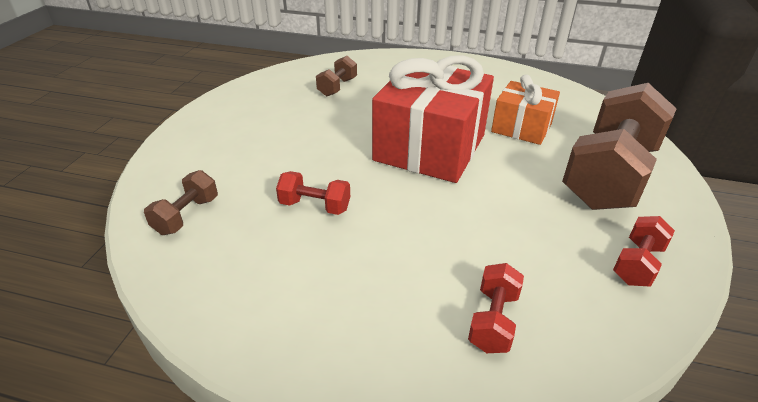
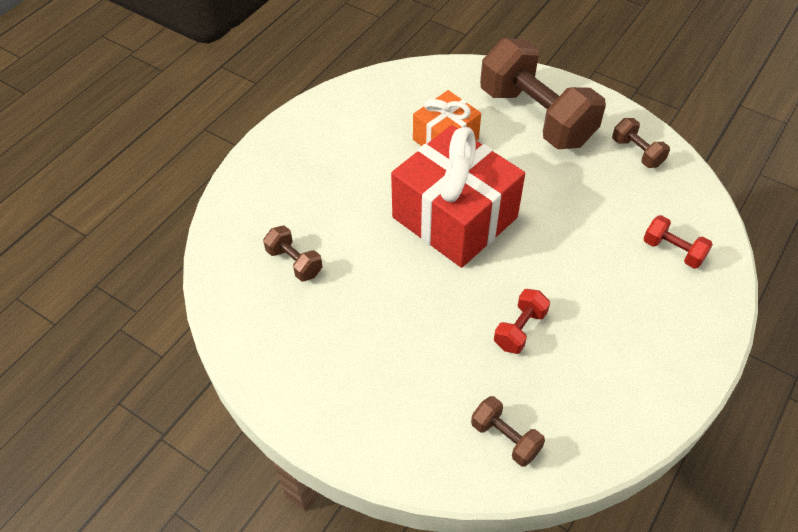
camera: 70 degrees left, 15 degrees up
red dumbbell [613,216,675,286] -> brown dumbbell [612,118,670,168]

